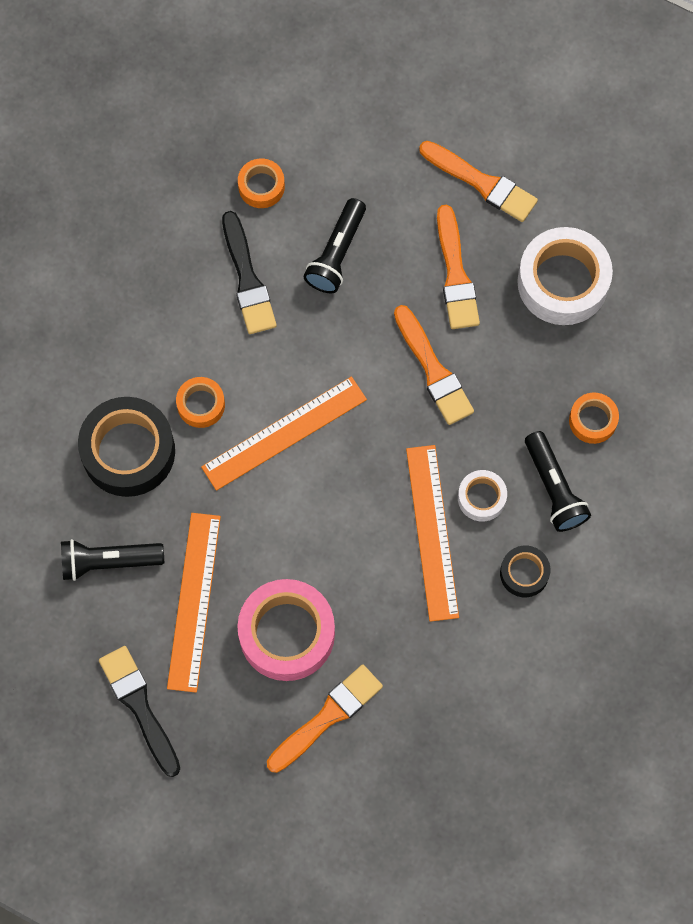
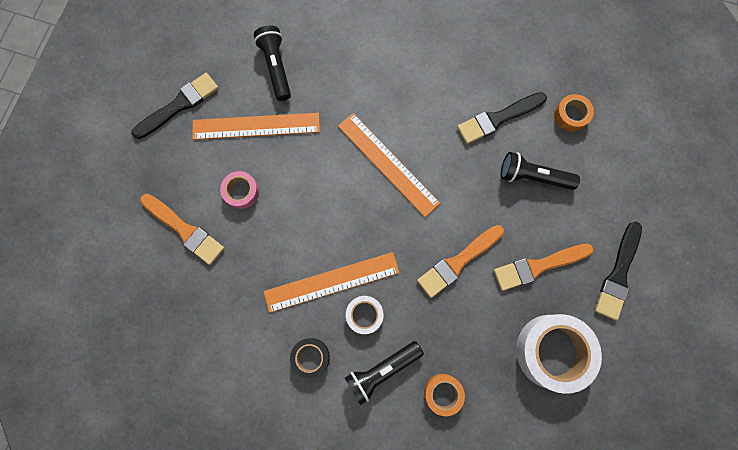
camera: 80 degrees right, 5 degrees up
black tape [78,397,175,497] -> none
orange tape [176,377,225,428] -> none
pink tape [237,579,335,681] -> pink tape [220,171,259,209], size x0.52
orange brush [419,141,538,222] -> black brush [595,221,642,321]

